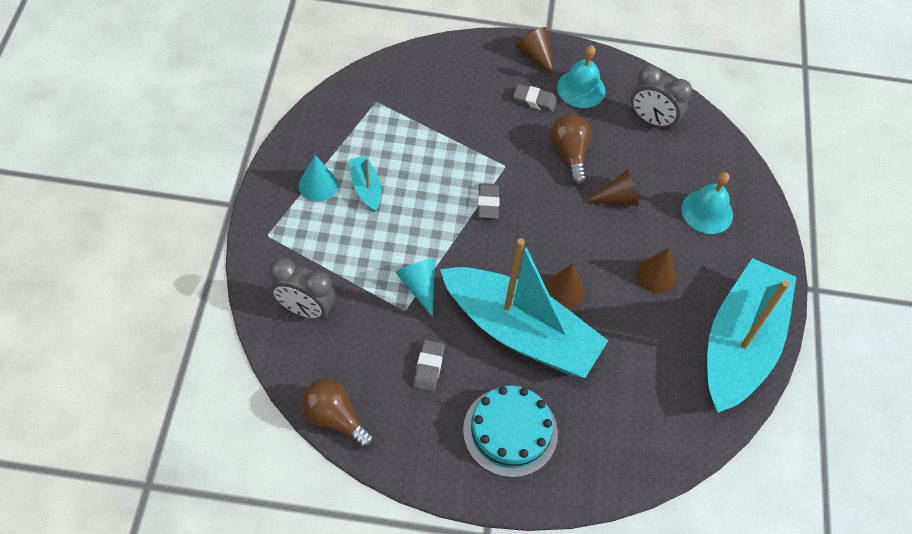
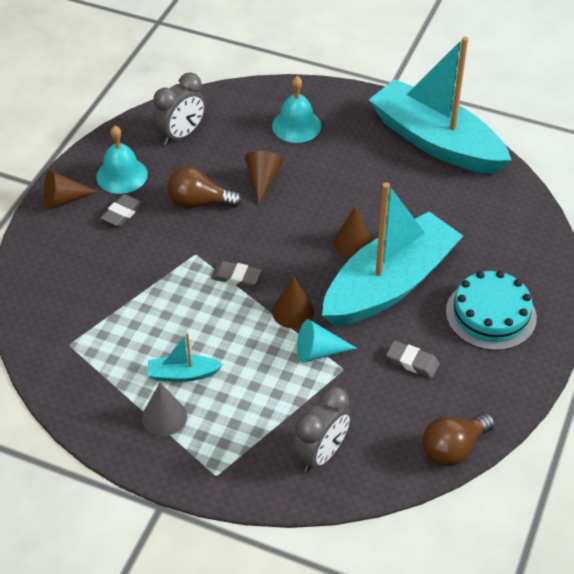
camera: 70 degrees left, 10 degrees down
turquoise cone [299,155,338,202] -> grey cone [142,383,187,436]
brown cone [636,248,676,293] -> brown cone moved to [272,276,314,328]

